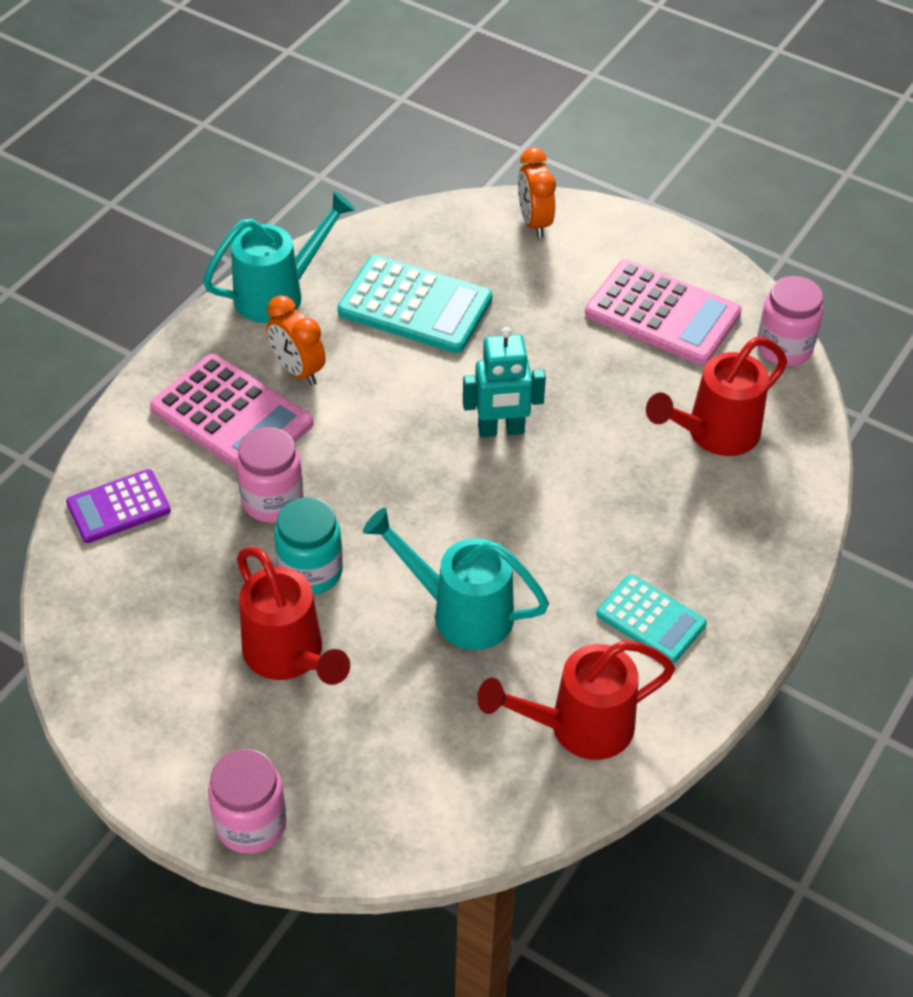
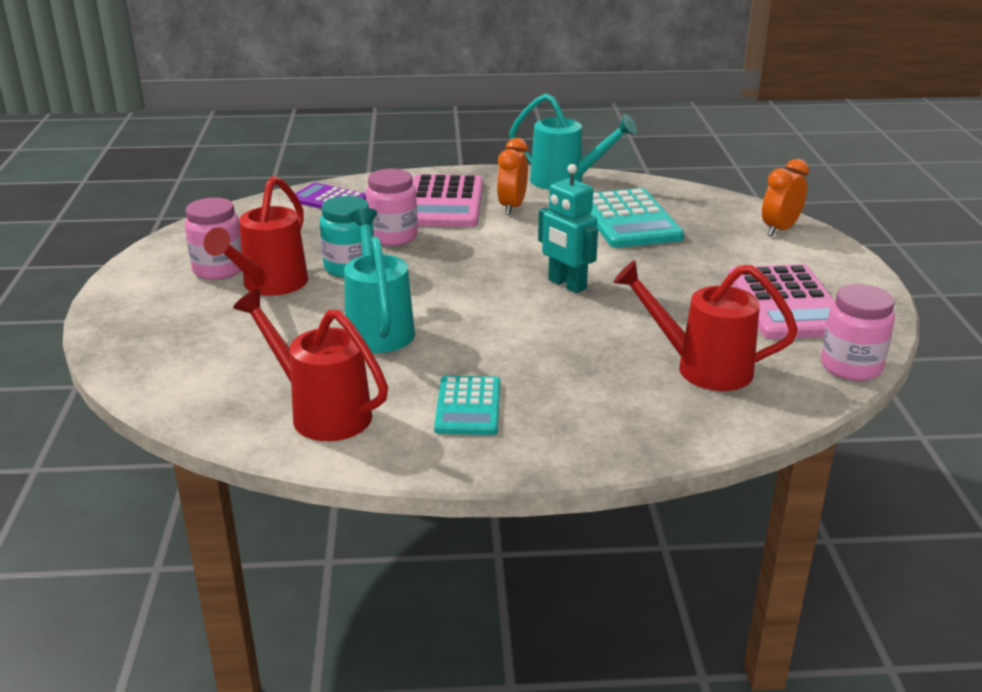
camera: 55 degrees right, 20 degrees down
pink jar [208,749,287,854] -> pink jar moved to [185,198,242,280]

